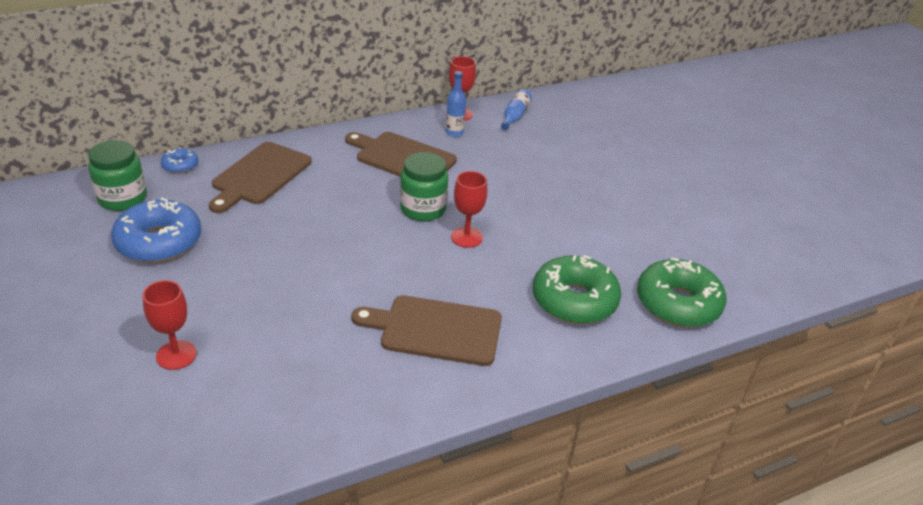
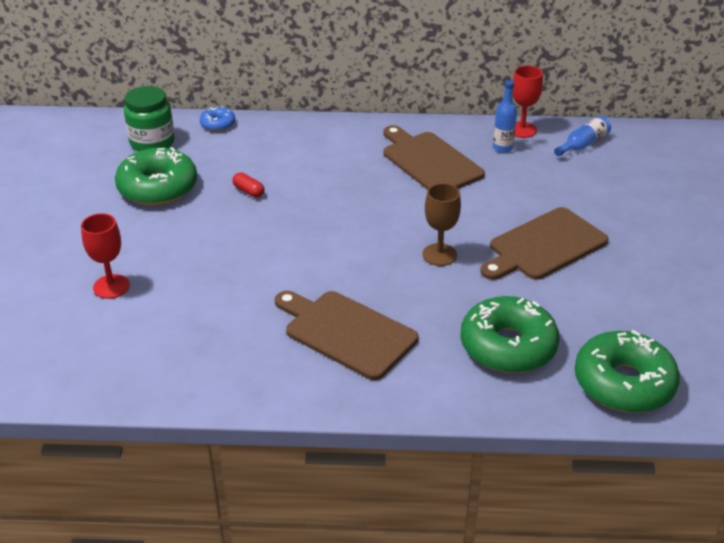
camera: 30 degrees right, 0 degrees up
blue donut [111,198,201,263] -> green donut [115,147,197,205]
brown cutting board [209,142,312,213] -> brown cutting board moved to [480,207,608,280]
green jar [400,152,448,222] -> none
red goblet [451,171,487,248] -> brown goblet [422,183,461,266]
none -> red capsule [232,172,264,198]

